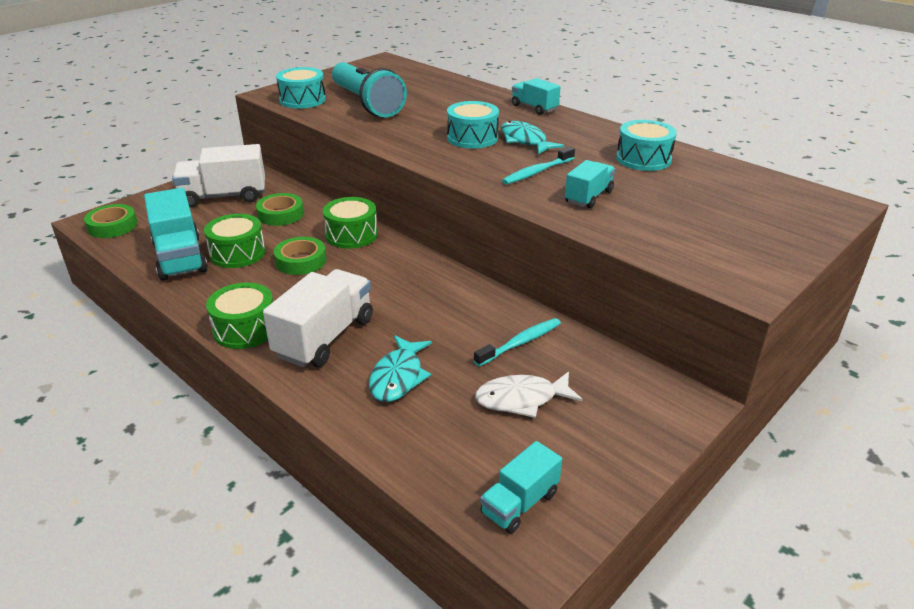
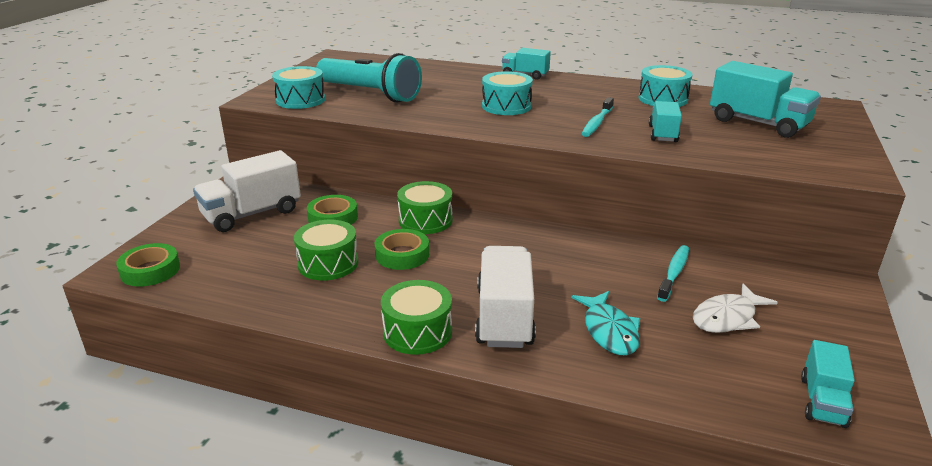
camera: 25 degrees left, 5 degrees down
turquoise truck [144,188,208,281] -> turquoise truck moved to [710,61,821,138]
turquoise fish [501,121,564,154] -> none

